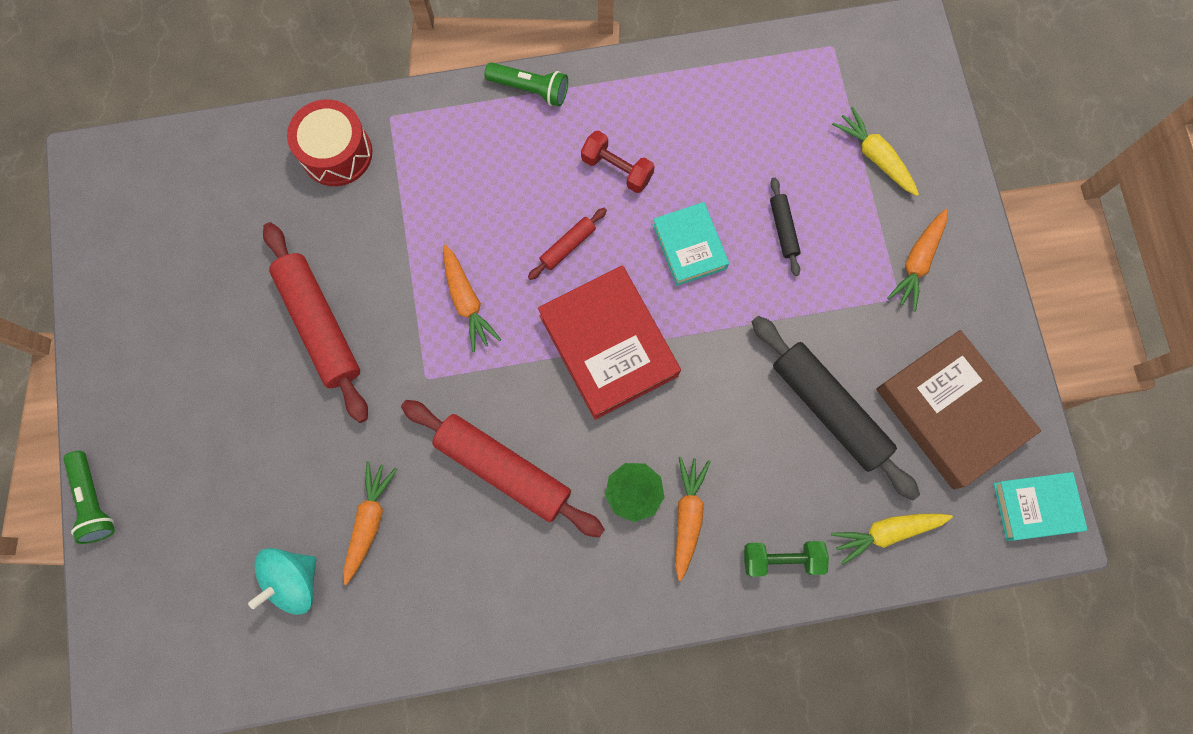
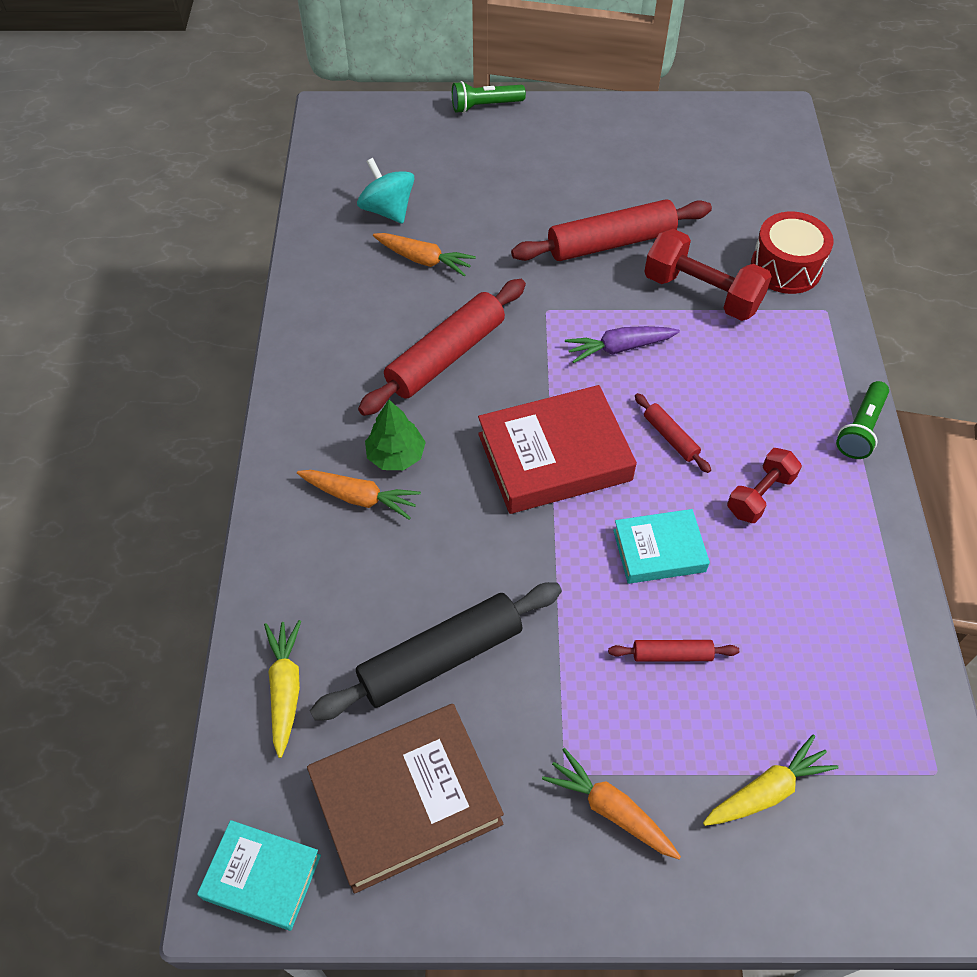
camera: 100 degrees right, 20 degrees down
orange carrot [443,244,501,352] -> purple carrot [565,326,680,363]
green dumbbell [744,541,829,577] -> none
black rolling pin [770,177,801,276] -> red rolling pin [608,640,739,662]
turquoise book [993,472,1088,541] -> turquoise book turned 75 degrees counterclockwise [197,820,321,931]
none -> red dumbbell [644,229,772,321]

